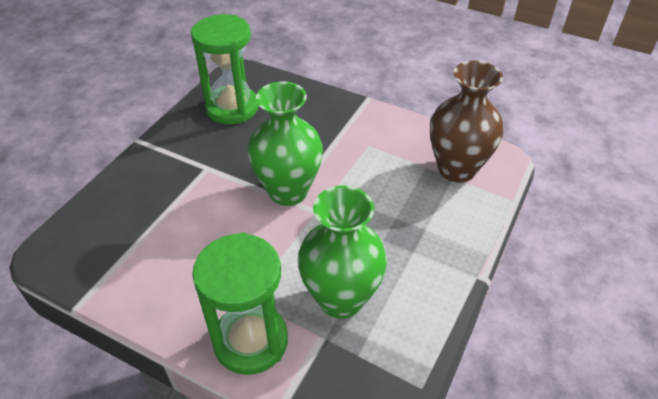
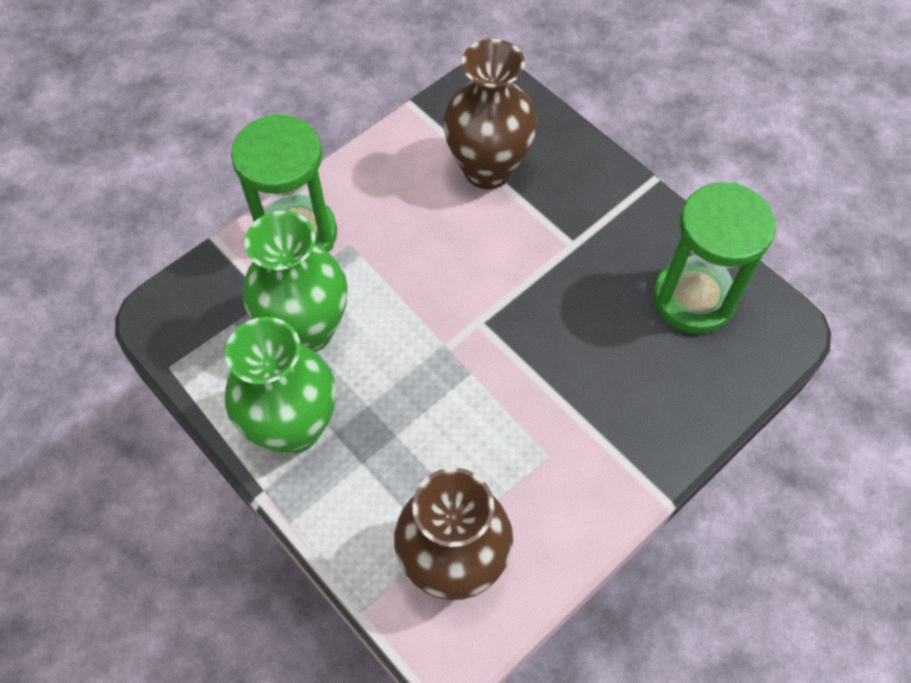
camera: 110 degrees right, 15 degrees up
green vase [247,81,323,206] -> green vase moved to [225,317,336,454]
none -> brown vase [443,39,537,189]

